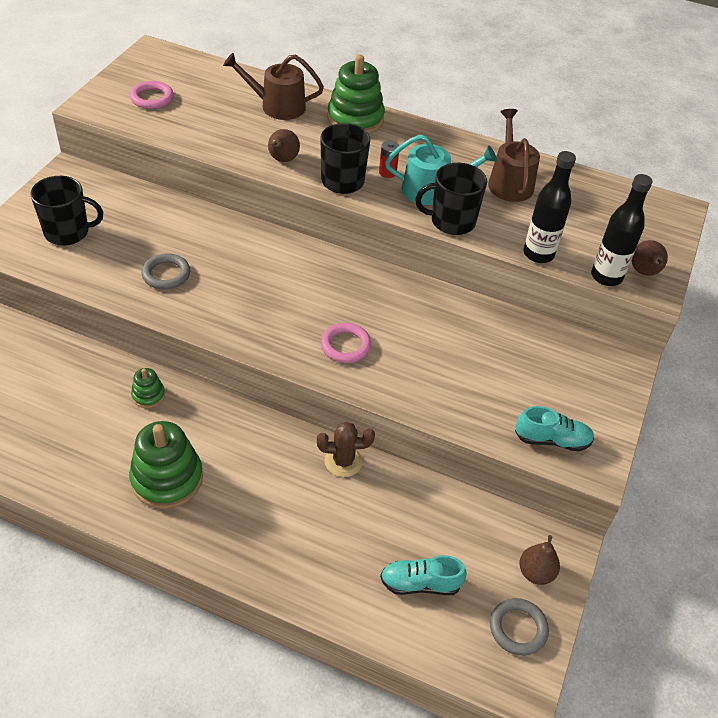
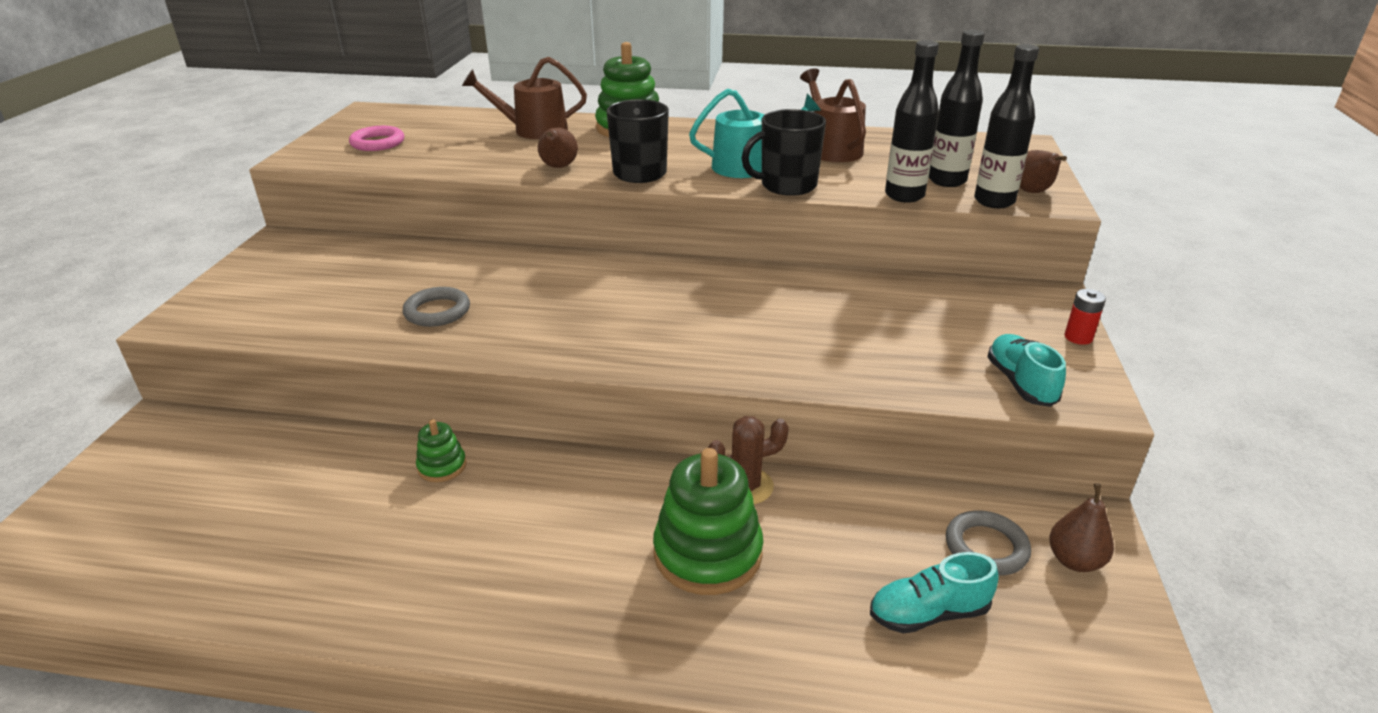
camera: 10 degrees left, 15 degrees down
black mug [30,176,103,246] -> none
green stacking toy [129,421,203,509] -> green stacking toy moved to [653,448,763,595]
pink ring [321,323,371,363] -> none
red battery [379,141,399,178] -> red battery moved to [1064,289,1106,345]
grey ring [490,598,549,656] -> grey ring moved to [946,511,1031,576]
turquoise shoe [515,406,595,451] -> turquoise shoe turned 90 degrees counterclockwise [987,334,1066,407]
none -> black bottle [929,30,985,187]

